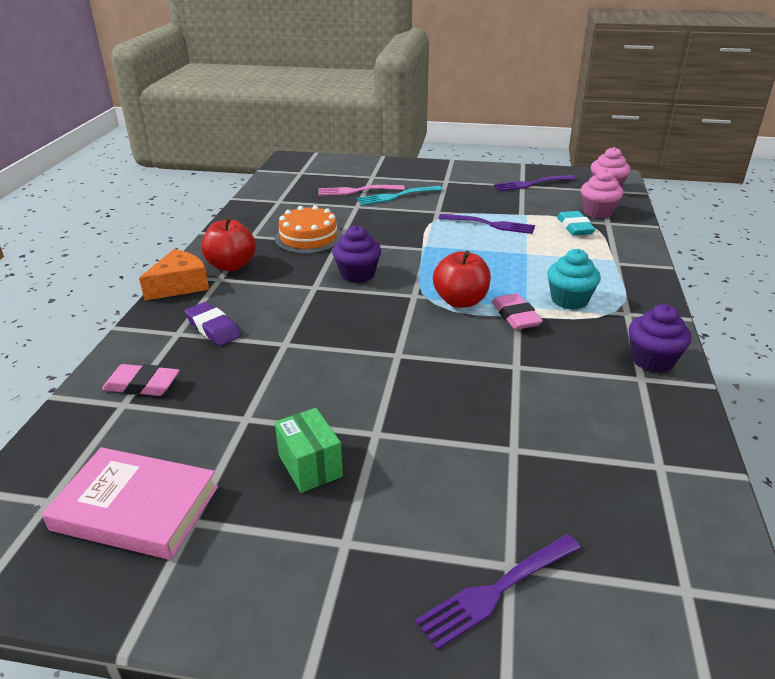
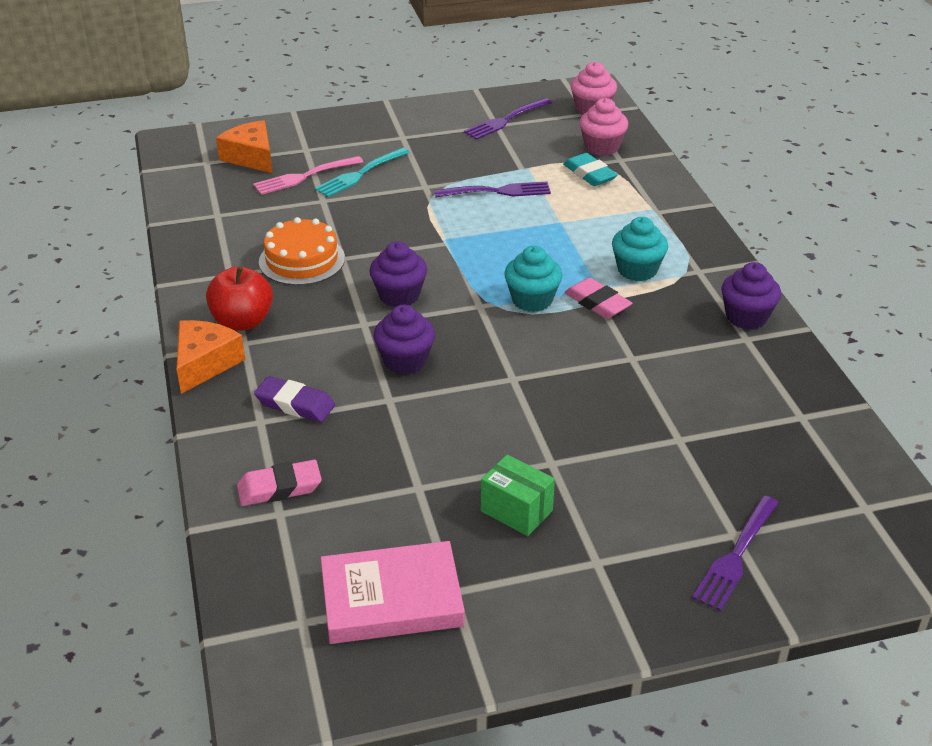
camera: 25 degrees left, 5 degrees up
red apple [433,251,491,308] -> turquoise cupcake [504,246,562,312]
none -> orange cheese [216,120,272,173]
none -> purple cupcake [373,305,435,374]

